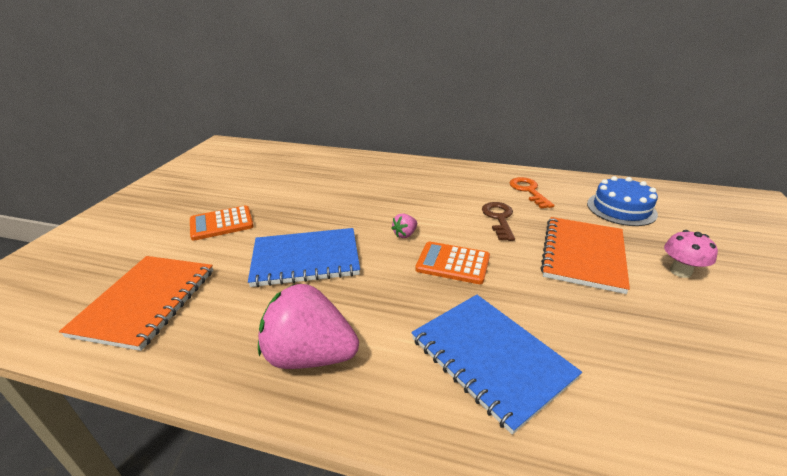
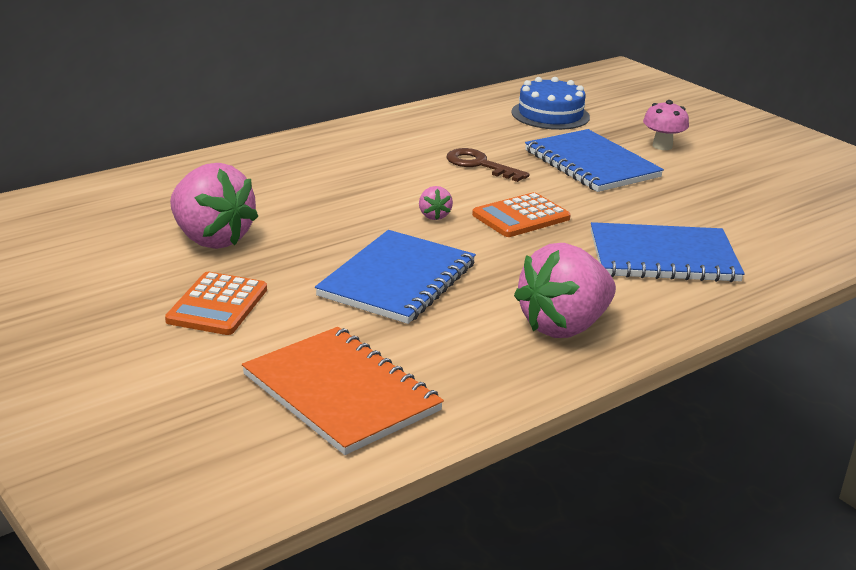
camera: 55 degrees left, 5 degrees down
orange key [510,177,555,209] -> none
orange notebook [540,217,630,294] -> blue notebook [525,129,664,192]
none -> pink strawberry [170,163,258,249]

